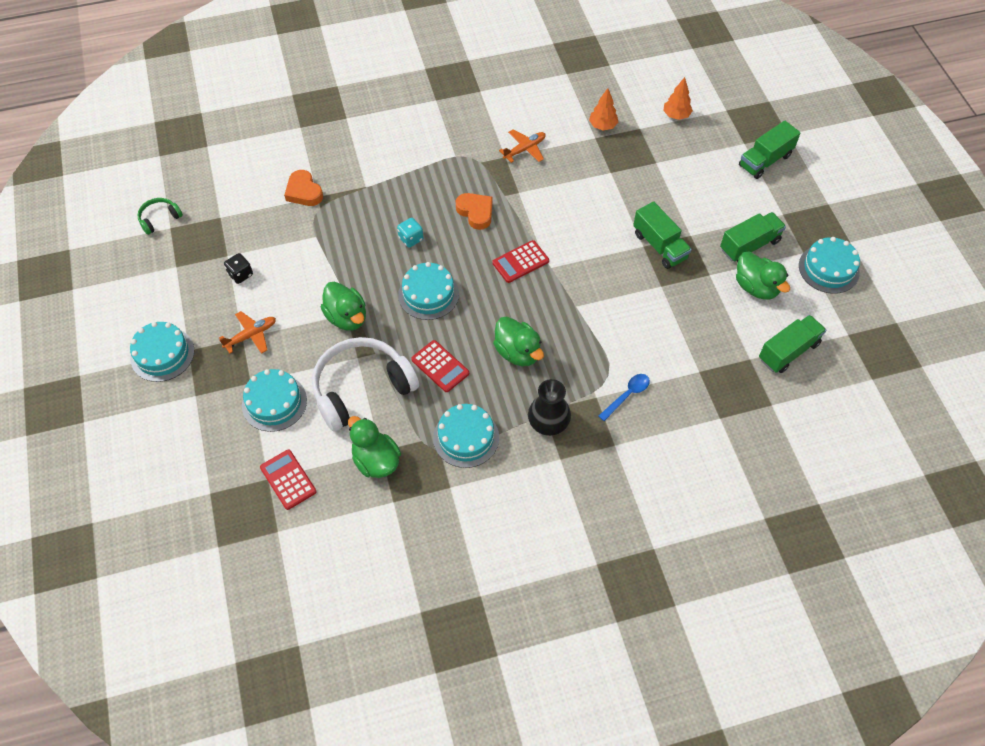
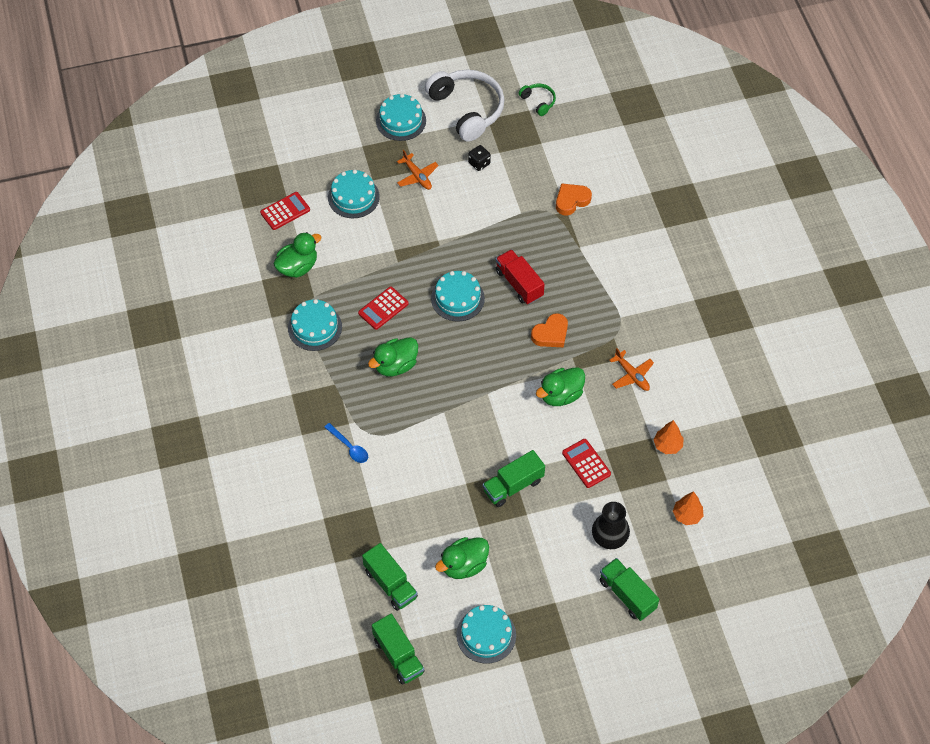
camera: 90 degrees right, 0 degrees up
white headphones [312,337,419,432] -> white headphones moved to [425,70,505,142]
green duck [321,281,366,331] -> green duck moved to [536,367,585,406]
turquoise dice [397,218,423,248] -> red truck [495,249,545,305]
red calculator [492,240,549,283] -> red calculator moved to [562,439,611,488]
black vase [528,379,571,436] -> black vase moved to [592,502,630,549]
green truck [720,212,786,262] -> green truck moved to [372,614,425,685]

